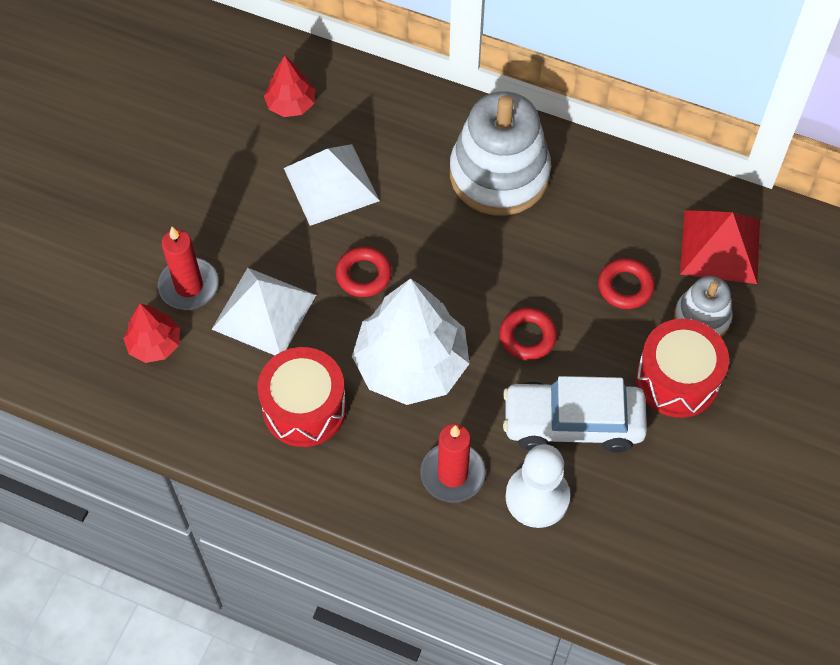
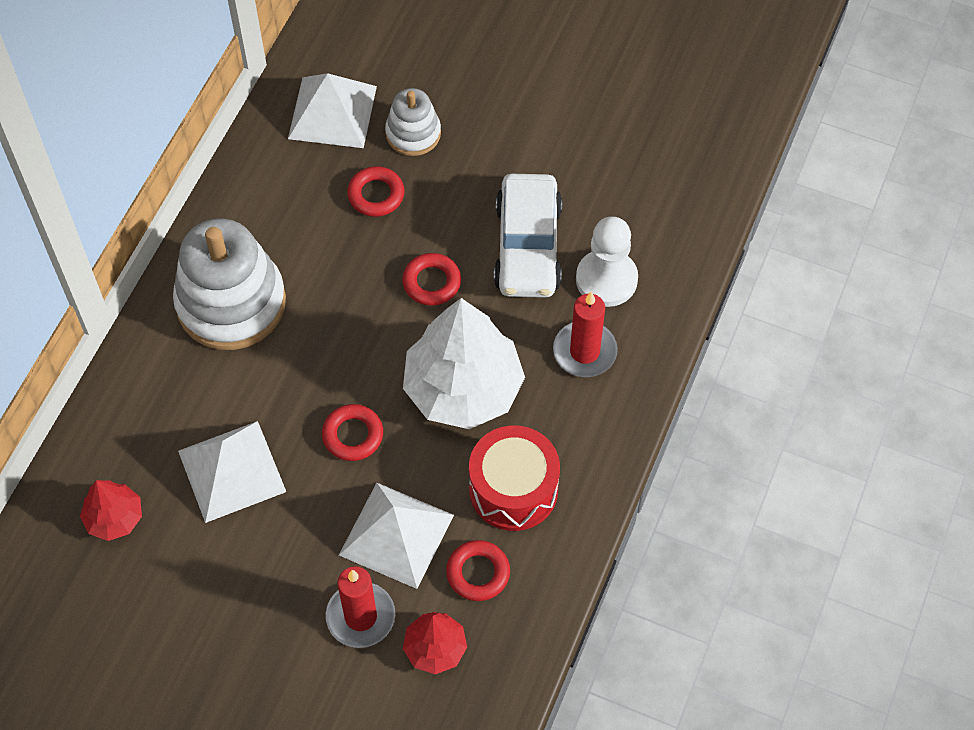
camera: 90 degrees left, 0 degrees up
red drum [636,319,729,418] -> none
red pyramid [680,210,760,284] -> white pyramid [288,73,377,148]
none -> red ring [446,540,510,601]

